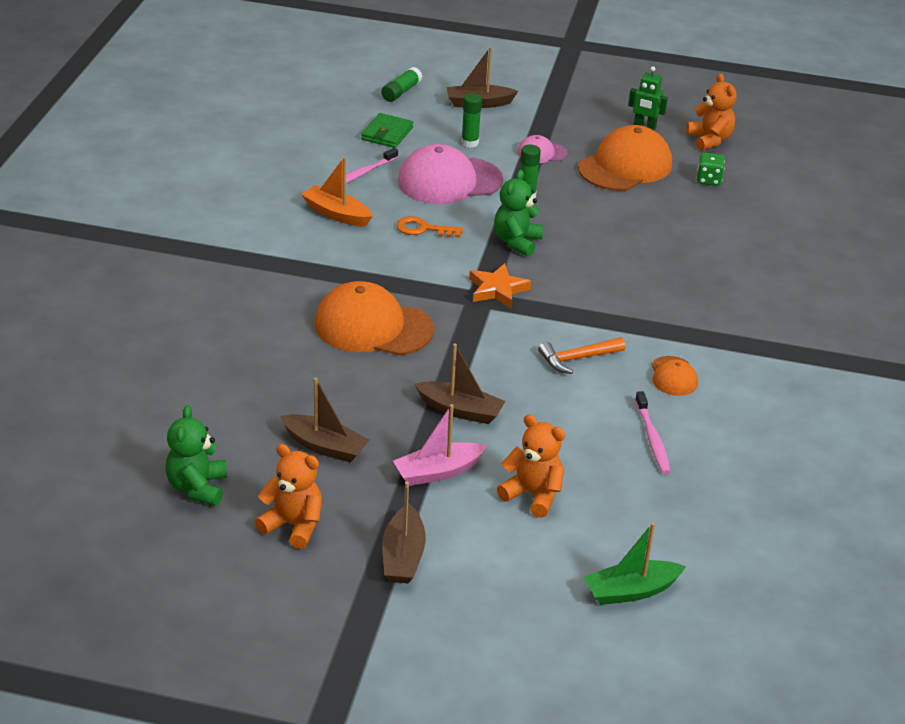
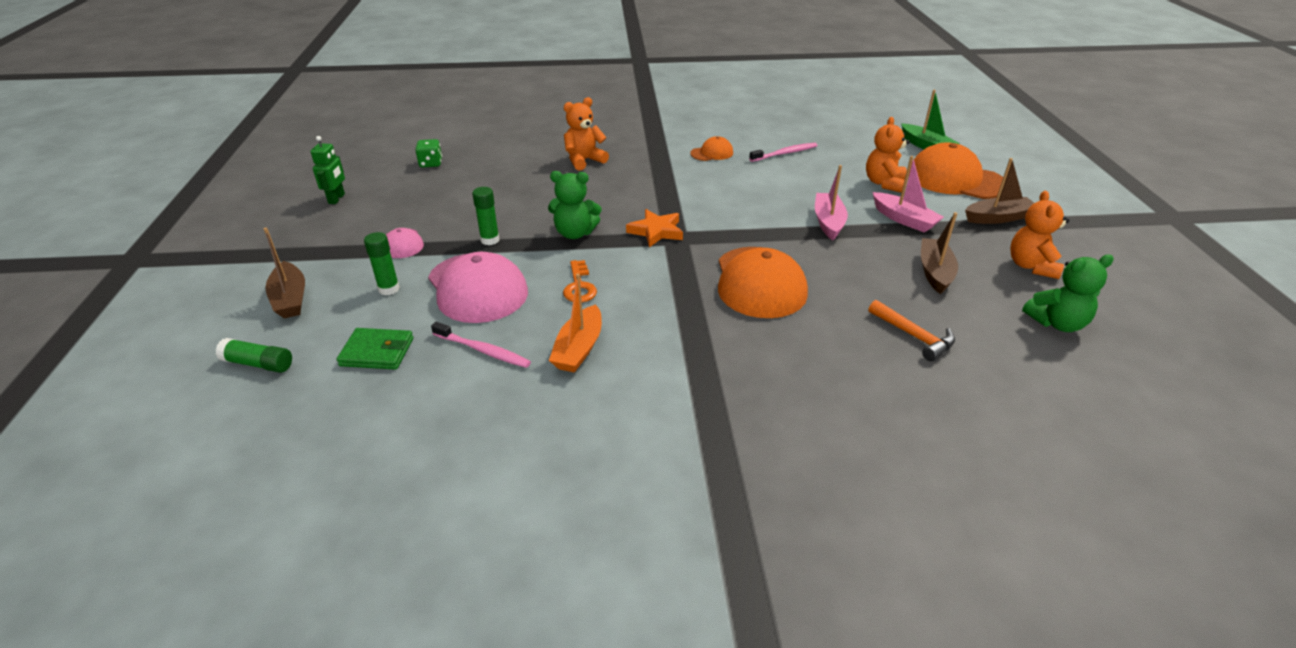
camera: 105 degrees left, 0 degrees up
brown boat [415,344,505,424] -> pink boat [815,165,848,240]
orange hammer [538,337,625,374] -> orange hammer moved to [869,300,955,361]
orange cap [578,125,672,191] -> orange cap moved to [909,142,1003,199]
orange teddy bear [686,73,737,151] -> orange teddy bear moved to [564,97,609,171]

